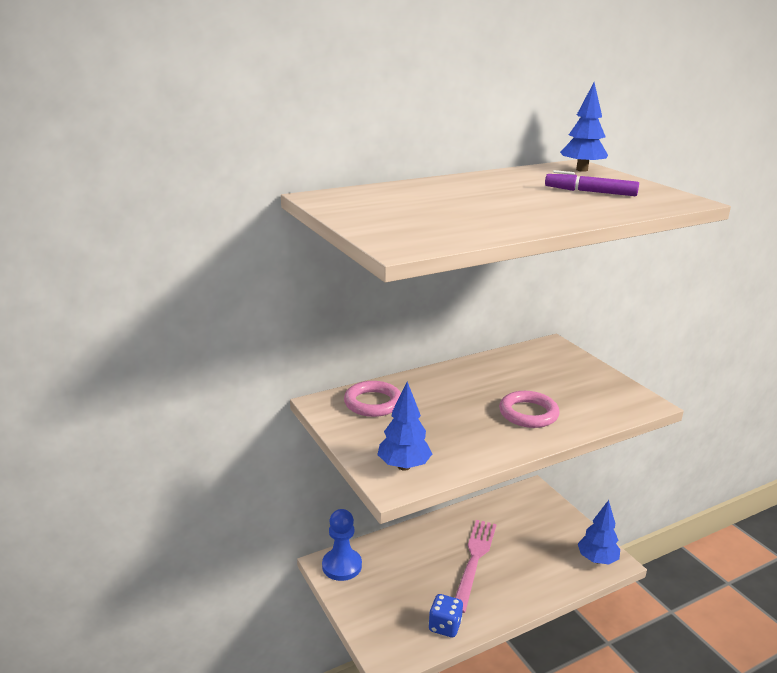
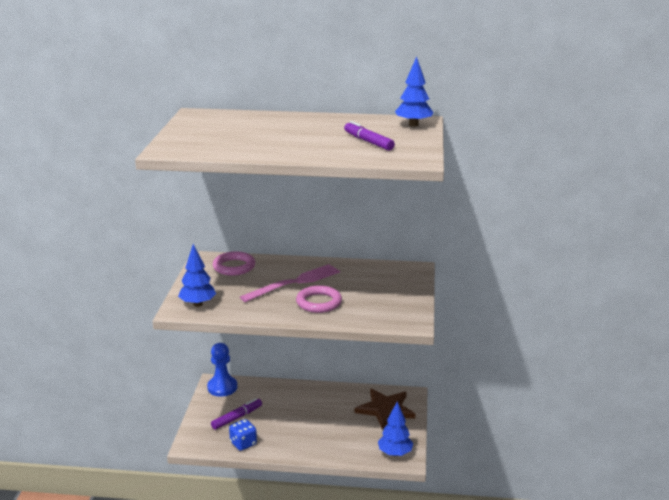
camera: 35 degrees right, 0 degrees up
pink fork [455,520,497,613] -> pink fork moved to [240,264,340,302]
none -> purple marker [211,398,262,430]
none -> brown star [354,388,415,429]

